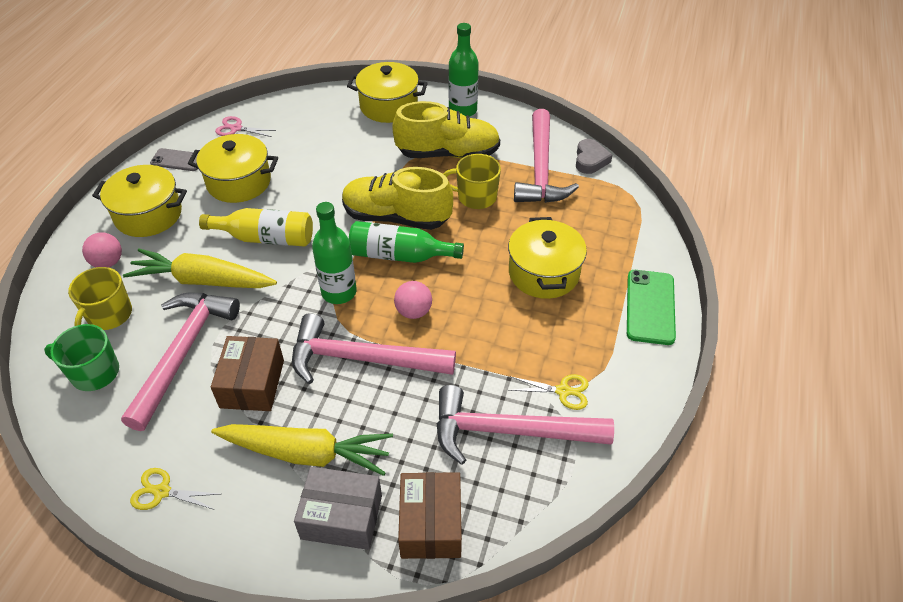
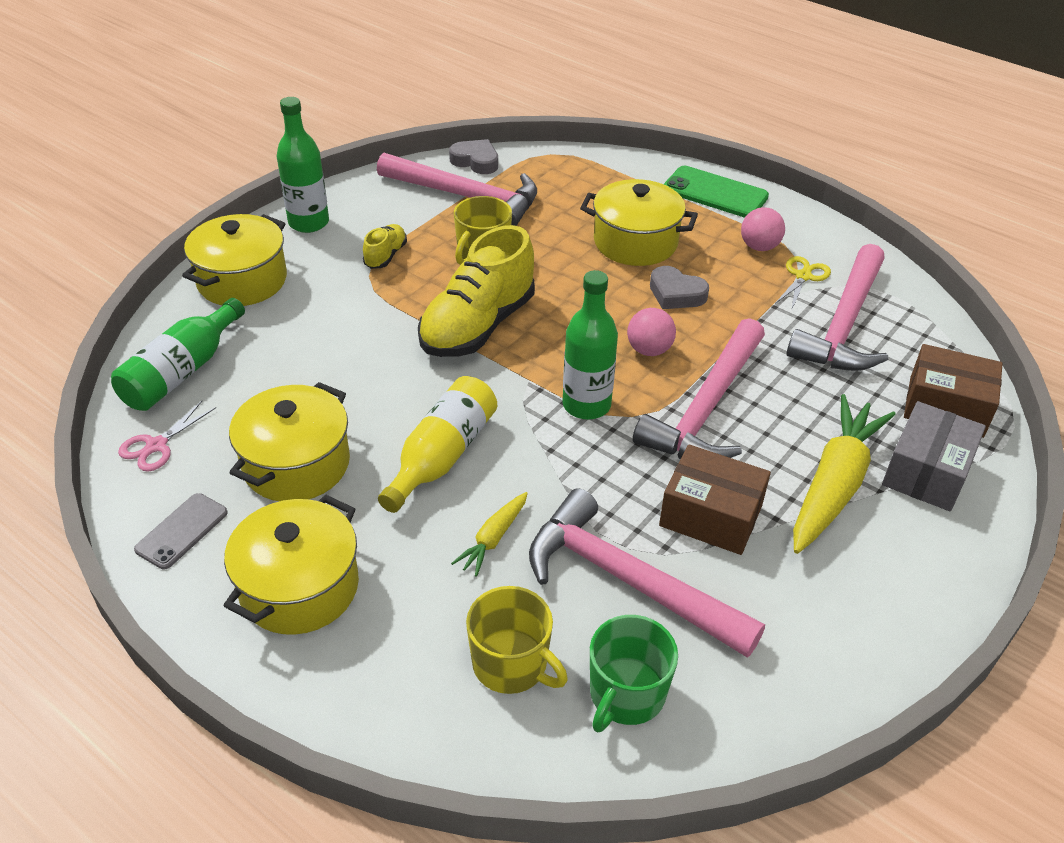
camera: 70 degrees left, 5 degrees down
pink ball [82,233,122,268] -> pink ball moved to [741,207,785,251]
yellow carrot [123,249,277,288] -> yellow carrot [451,492,528,577], size x0.49
yellow scissors [130,468,220,510] -> none
green bottle [349,221,464,263] -> green bottle moved to [111,298,245,411]
yellow shoe [392,101,500,159] -> yellow shoe [363,224,407,269], size x0.46
none -> grey heart [650,266,709,309]

